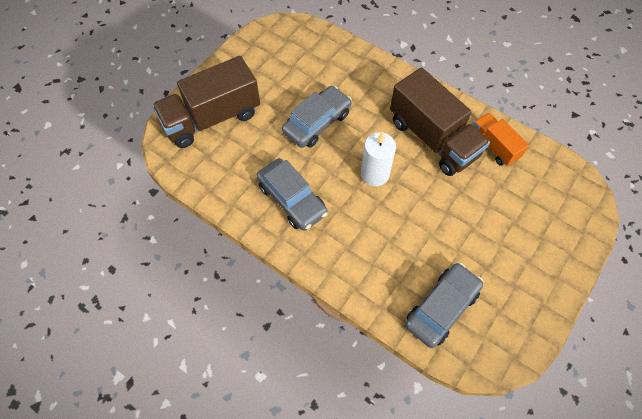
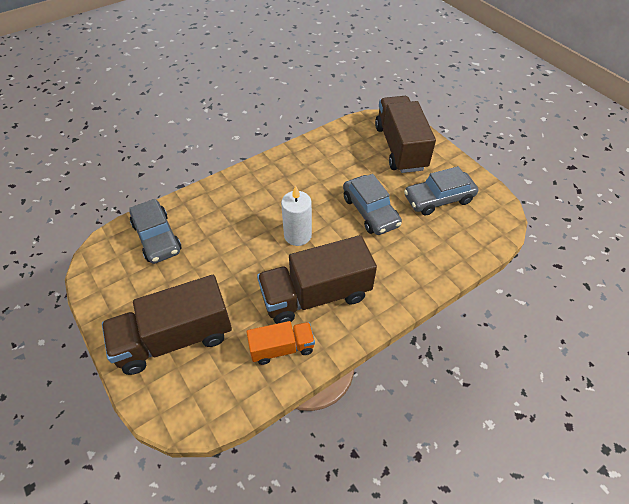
camera: 110 degrees right, 10 degrees down
grey car [256,158,328,231] -> grey car moved to [404,166,478,216]
none -> brown truck [102,275,232,375]

